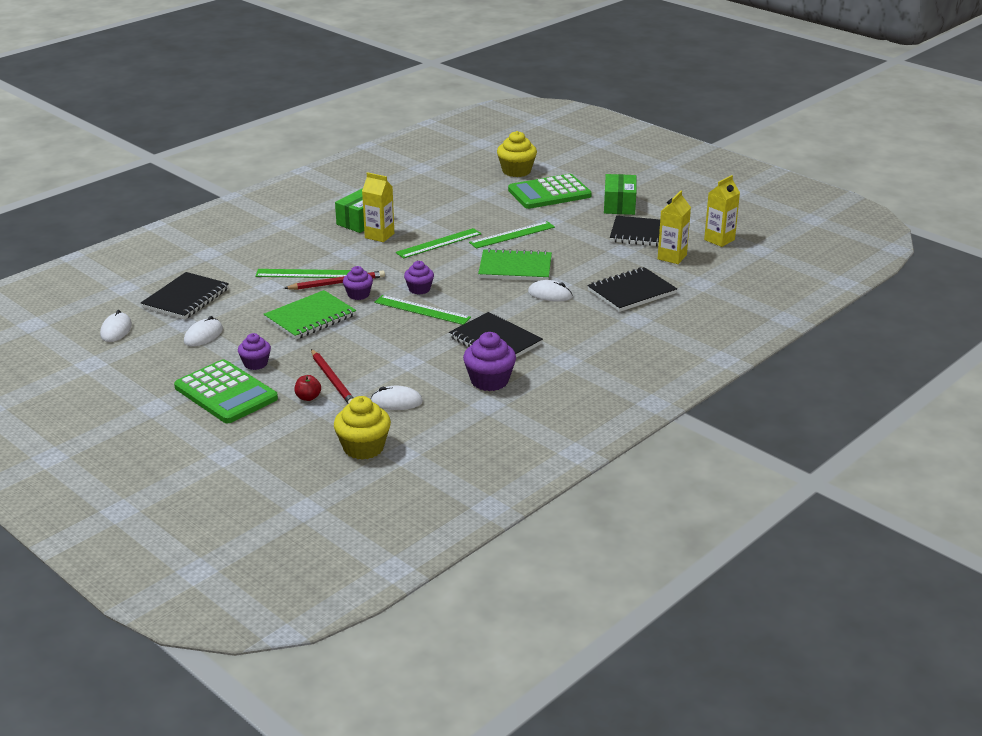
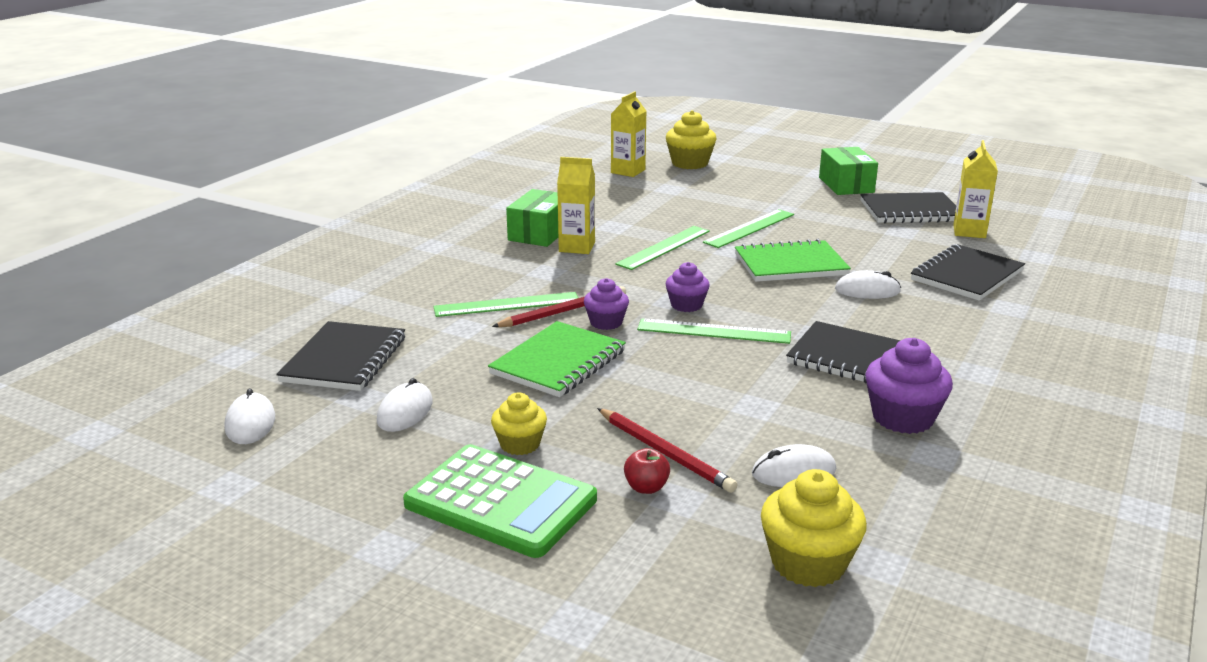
camera: 15 degrees left, 5 degrees down
purple cupcake [238,333,271,370] -> yellow cupcake [491,392,547,455]
green calculator [508,174,592,209] -> none
yellow carton [704,175,740,247] -> yellow carton moved to [611,91,646,177]

